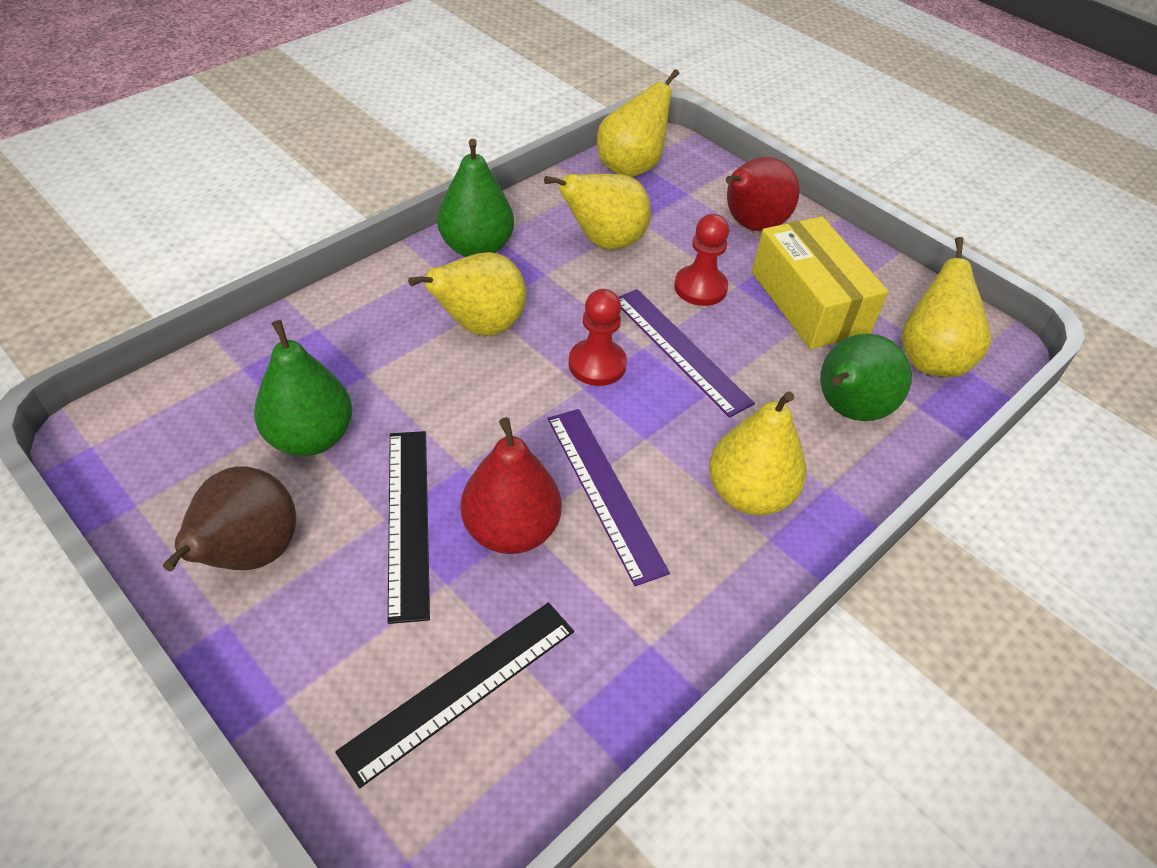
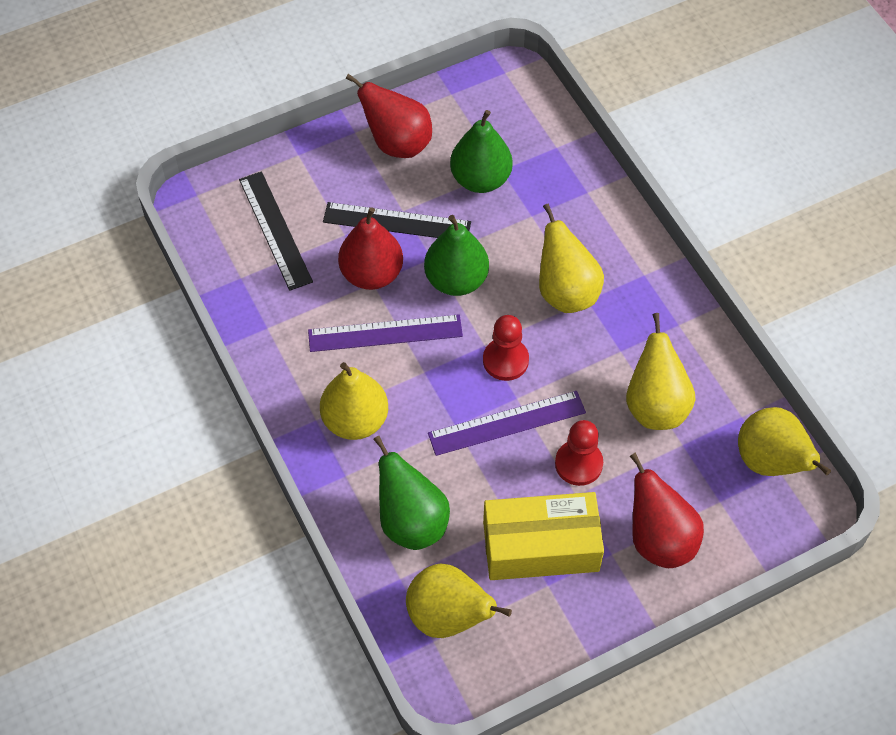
camera: 110 degrees right, 10 degrees up
brown pear [163,466,296,571] -> red pear [346,74,432,158]
green pear [438,139,514,257] -> green pear moved to [424,215,489,296]

